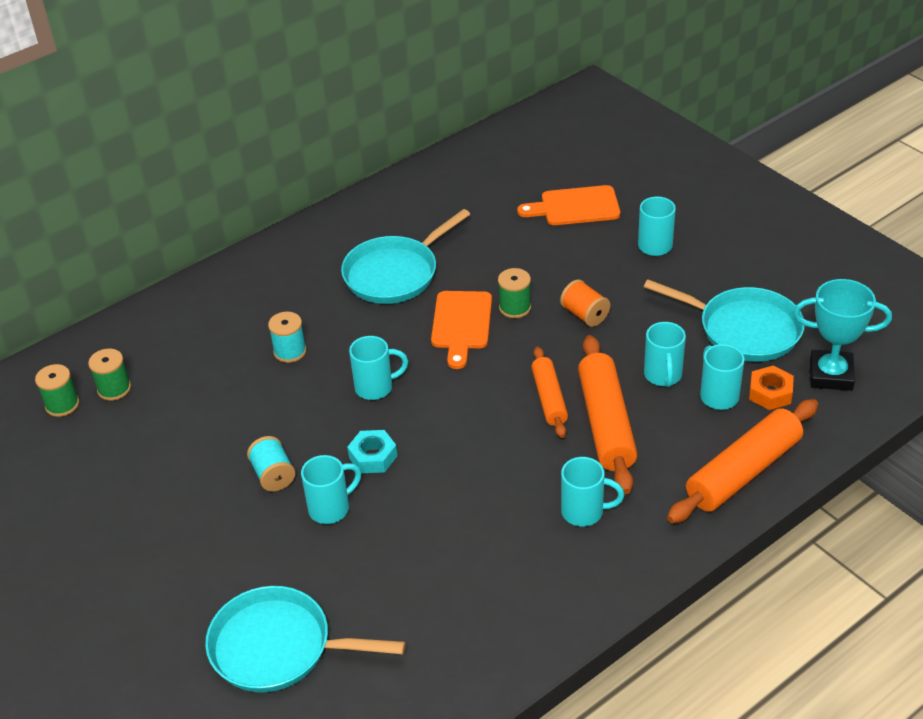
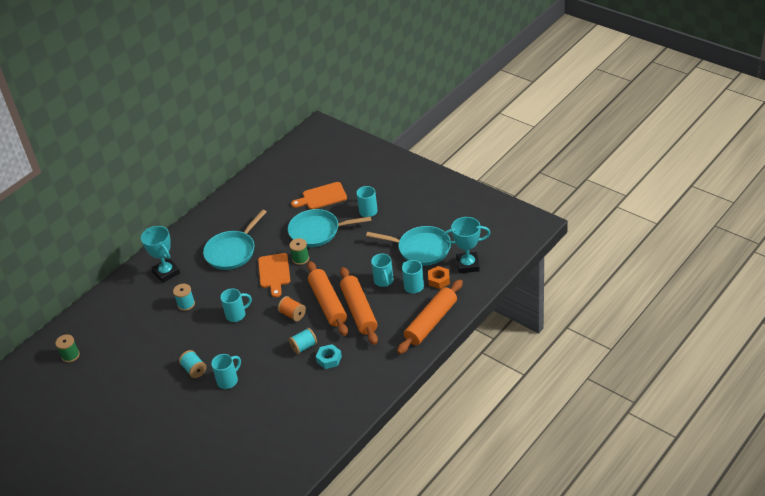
camera: 10 degrees left, 0 degrees up
green spool [88,349,131,401] -> none
turquoise pan [205,586,405,692] -> turquoise pan moved to [288,209,371,247]
turquoise nut [347,430,397,473] -> turquoise nut moved to [316,344,342,369]
orange rolling pin [531,347,568,438] -> orange rolling pin [307,261,348,336], size x1.66
orange spool [560,280,610,327] -> orange spool moved to [278,296,306,321]
turquoise mug [561,457,624,526] -> none
none -> turquoise trophy [141,226,180,283]
none -> turquoise spool [289,328,317,354]

